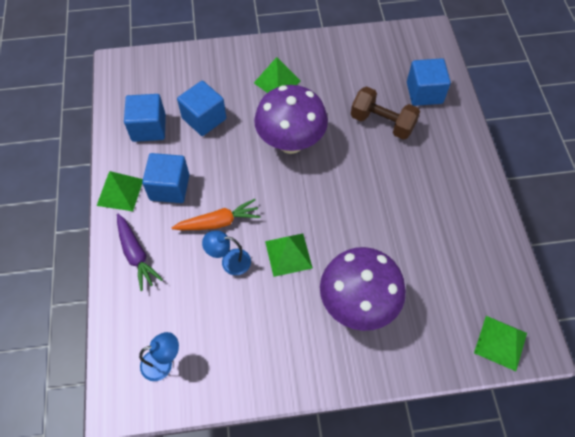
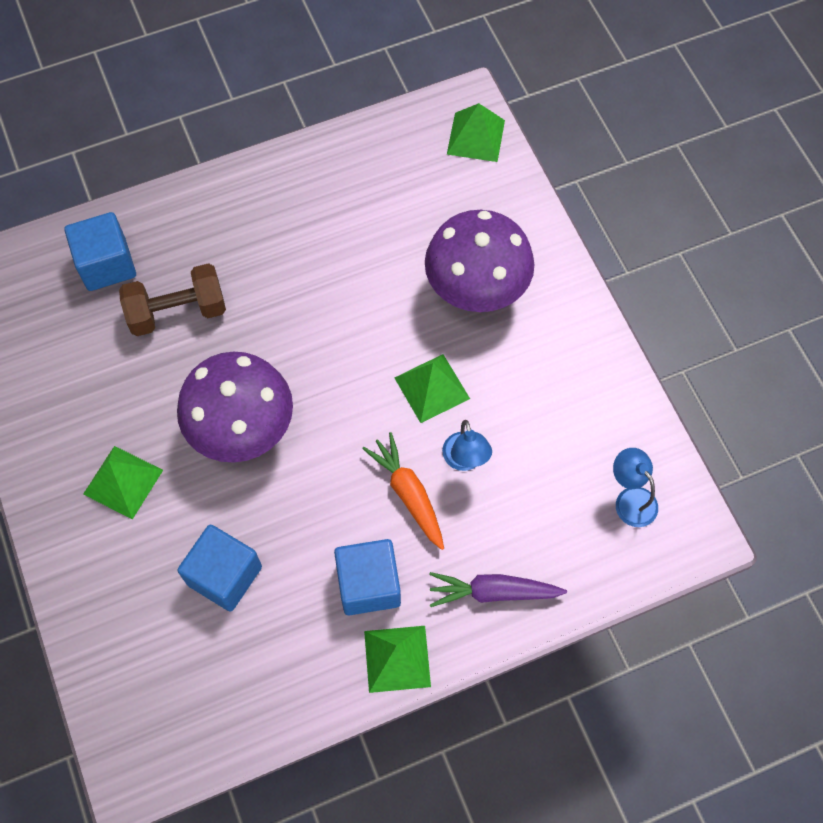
camera: 105 degrees left, 5 degrees up
purple carrot [117,214,163,291] -> purple carrot turned 135 degrees counterclockwise [429,572,567,607]
blue cube [124,94,166,142] -> none
brown dumbbell [351,86,420,140] -> brown dumbbell turned 60 degrees clockwise [119,263,226,336]

